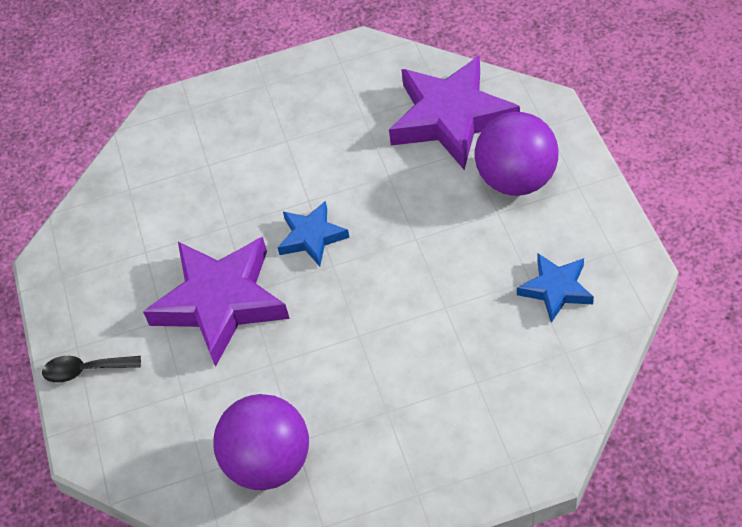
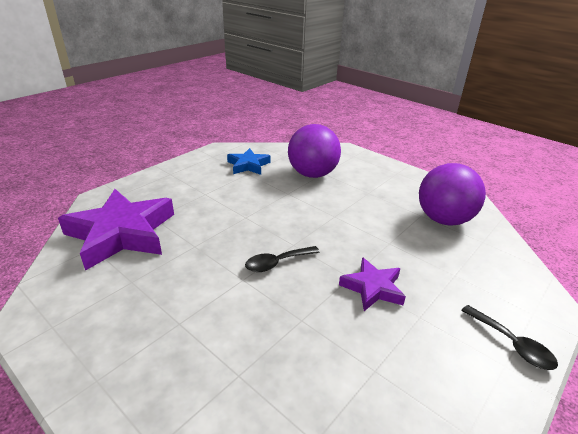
camera: 130 degrees left, 20 degrees down
purple star [143,237,290,367] -> purple star [339,257,406,311], size x0.52
blue star [277,201,350,266] -> black spoon [245,246,320,272]
purple ball [475,112,559,196] -> purple ball moved to [288,124,341,178]

